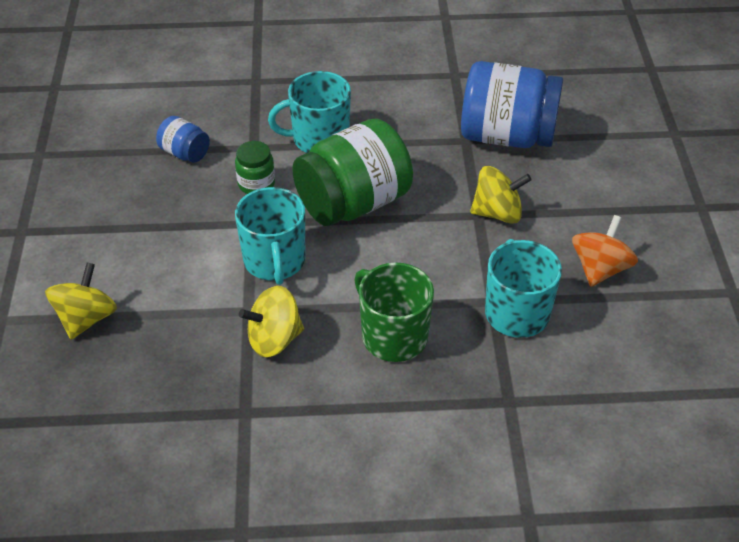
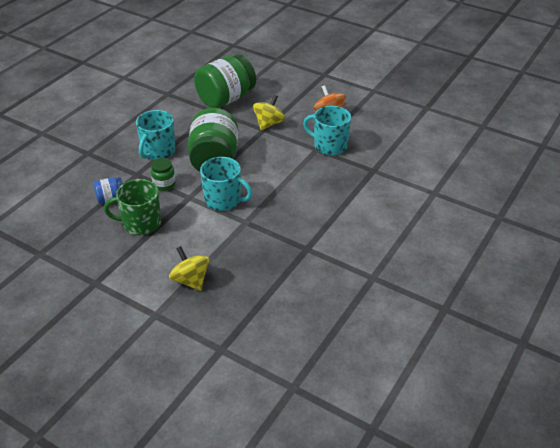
camera: 55 degrees left, 5 degrees down
yellow spinning top [239,286,304,357] -> none
green mug [355,262,434,362] -> green mug moved to [104,179,161,235]
blue jar [461,61,563,148] -> green jar [194,54,256,108]

